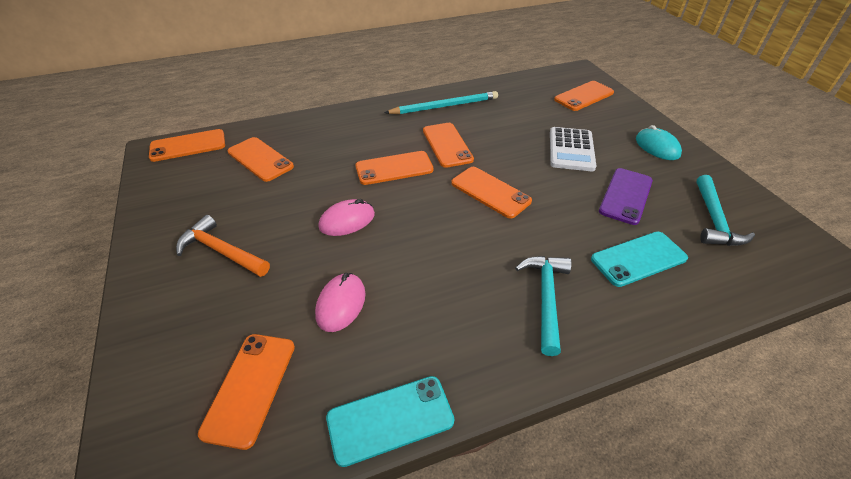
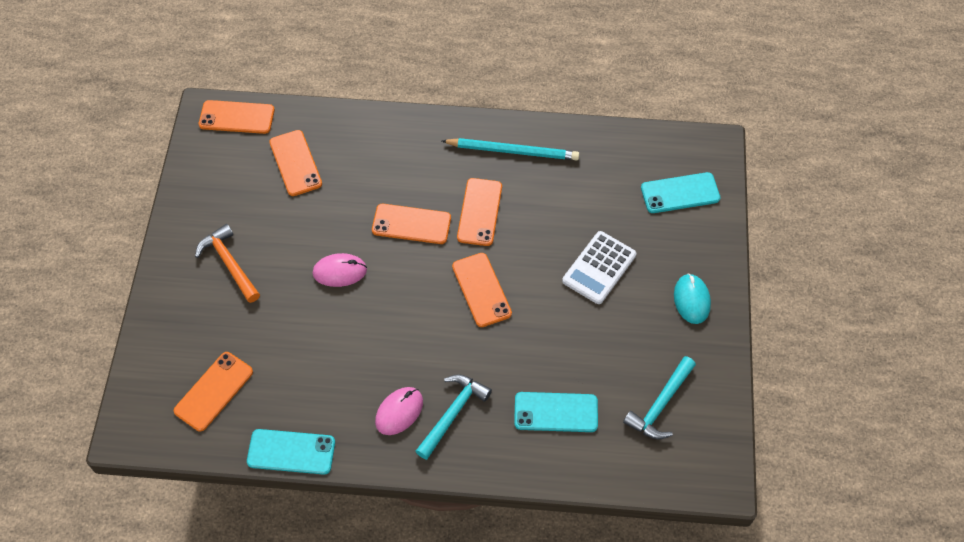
camera: 25 degrees right, 15 degrees up
pink mouse [315,273,366,332] -> pink mouse moved to [375,387,423,435]
orange phone [554,81,614,111] -> turquoise phone [641,172,720,213]
purple phone [599,168,653,225] -> none

